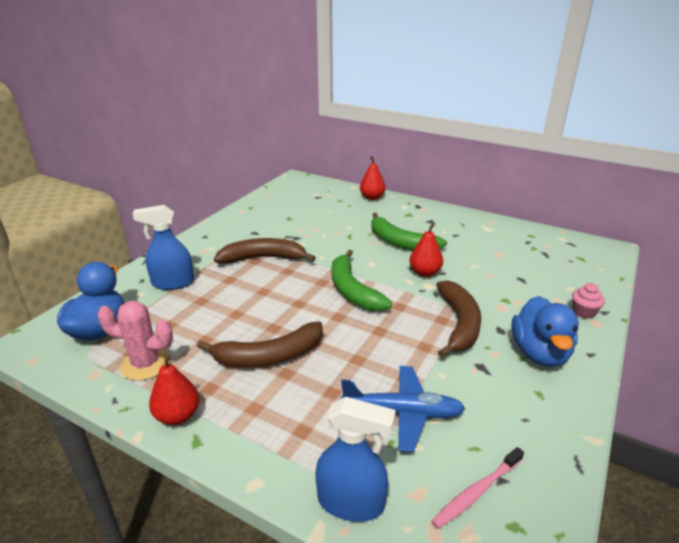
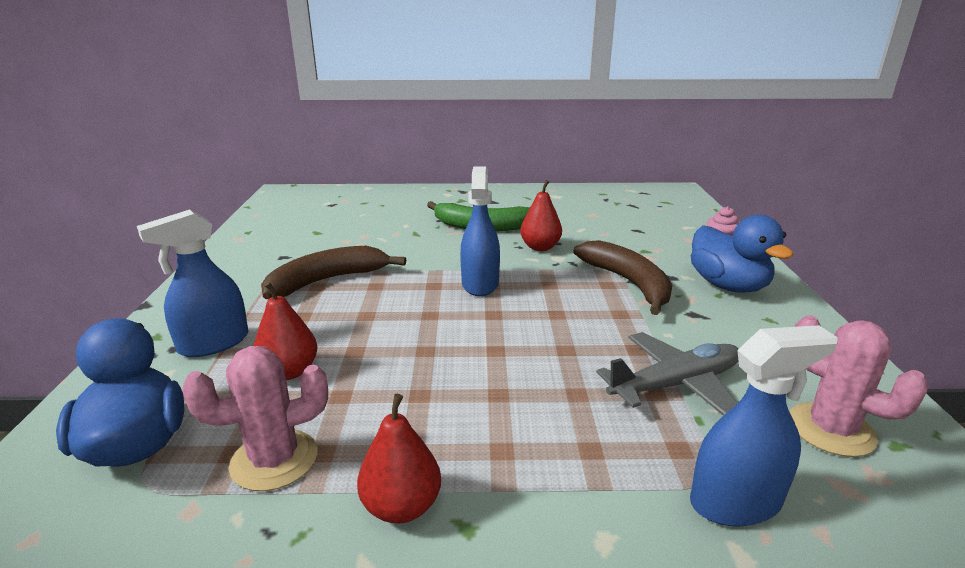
camera: 30 degrees left, 5 degrees down
brown banana [197,322,323,368] -> none
green banana [332,250,392,311] -> blue spray bottle [460,167,500,296]
blue plane [341,366,466,452] -> grey plane [596,332,738,416]
red pear [360,156,386,200] -> red pear moved to [254,282,317,380]
pink toothbrush [431,447,524,529] -> pink cactus [790,315,929,457]

